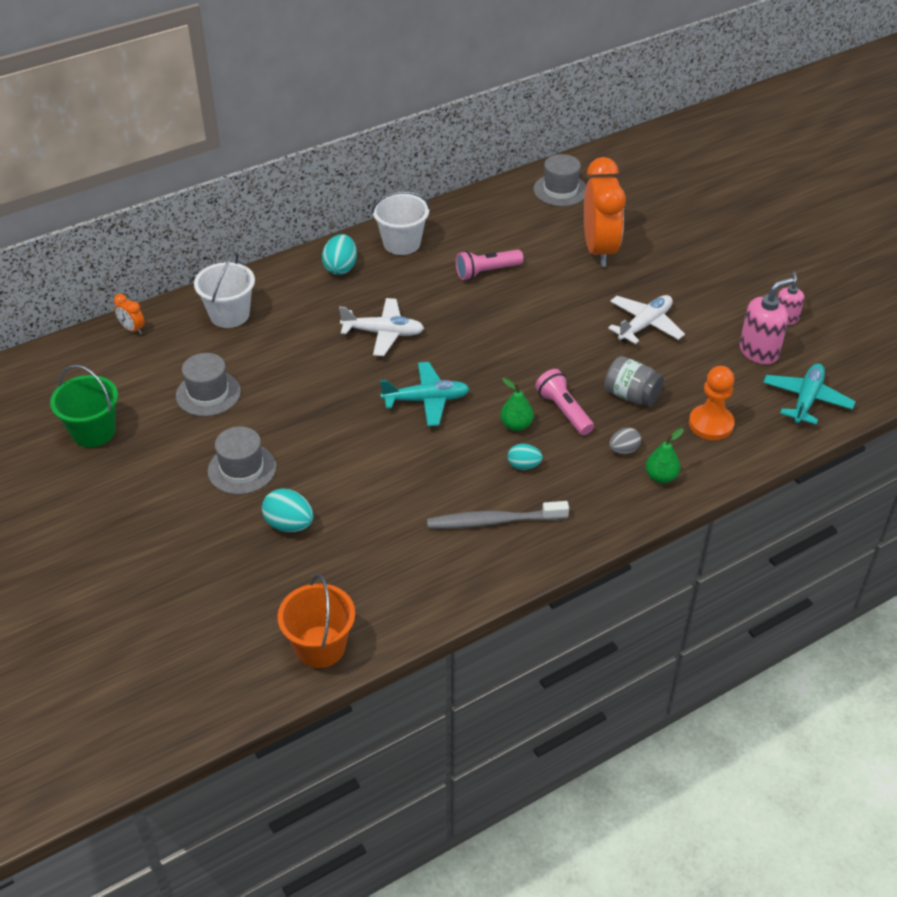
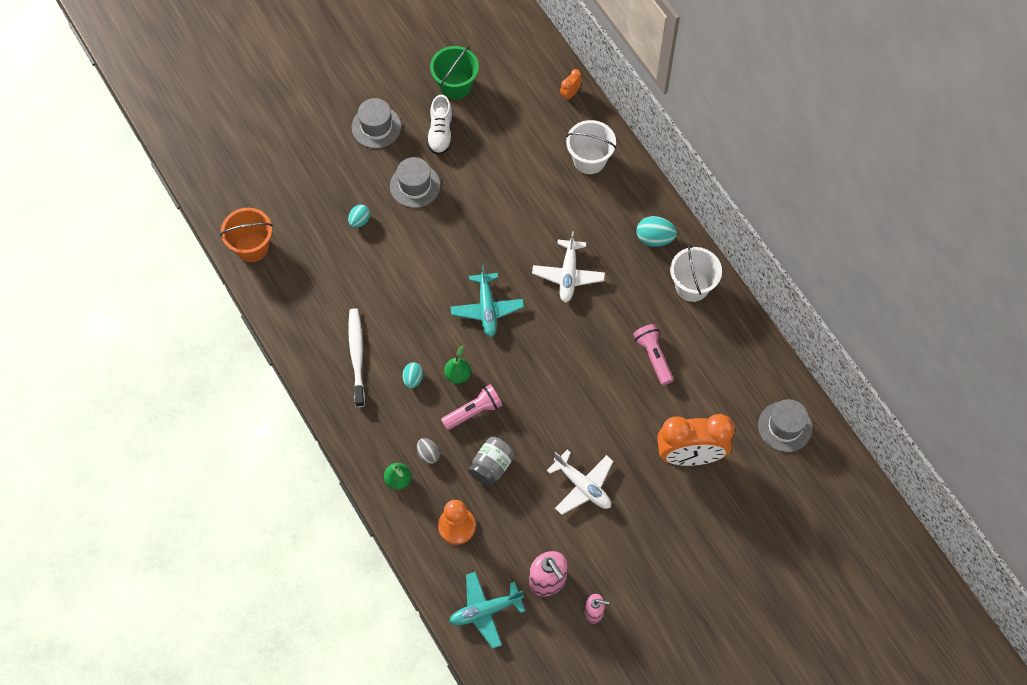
camera: 90 degrees right, 20 degrees up
grey hat [176,353,241,416] -> grey hat moved to [351,98,401,148]
turquoise egg [262,489,314,532] -> turquoise egg [348,205,370,228], size x0.65
grey toothbrush [427,501,569,529] -> white toothbrush [348,308,365,407]
turquoise plane [763,363,856,424] -> turquoise plane turned 135 degrees clockwise [449,572,525,649]
none -> white shoe [427,95,453,155]

